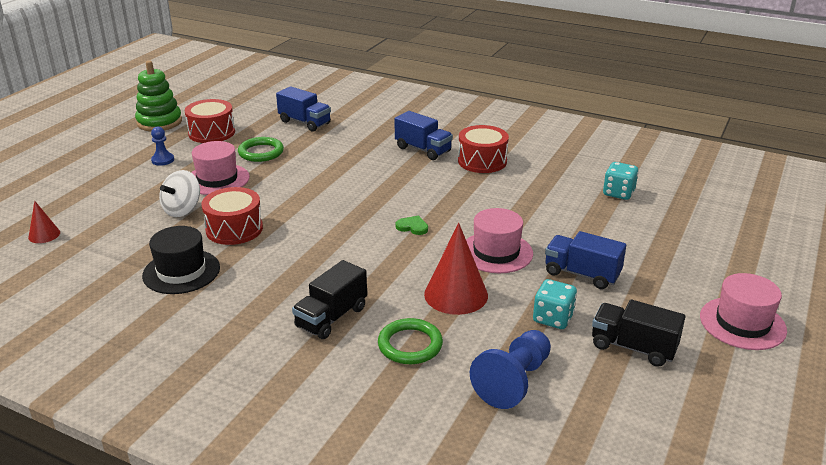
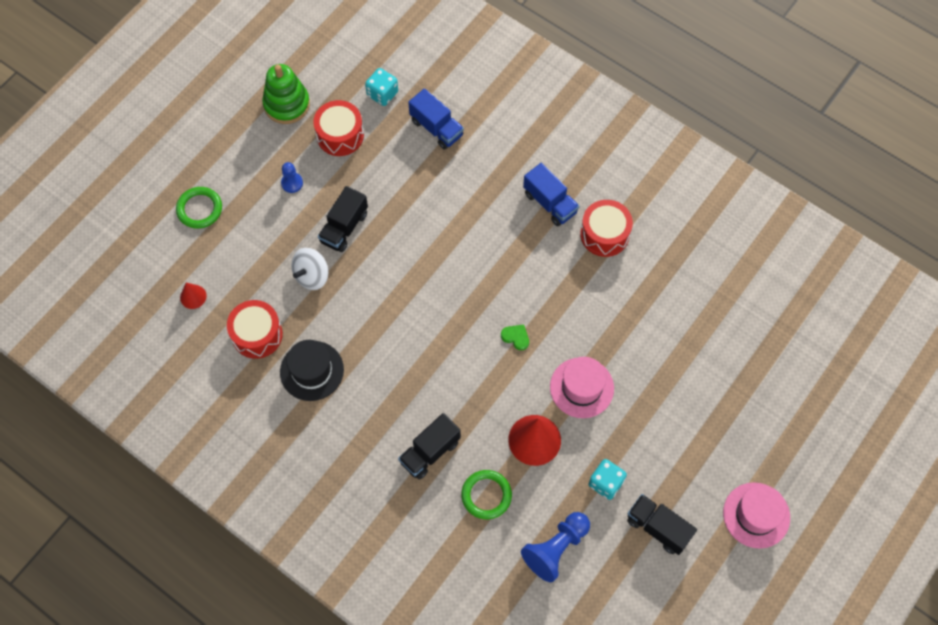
camera: 10 degrees right, 35 degrees up
pink hat [191,141,250,195] -> black truck [318,186,368,252]
red drum [201,187,263,245] -> red drum moved to [227,300,283,359]
green ring [238,137,284,162] -> green ring moved to [176,187,222,229]
blue truck [545,231,626,289] -> none
turquoise dice [603,162,638,200] -> turquoise dice moved to [365,68,398,106]

